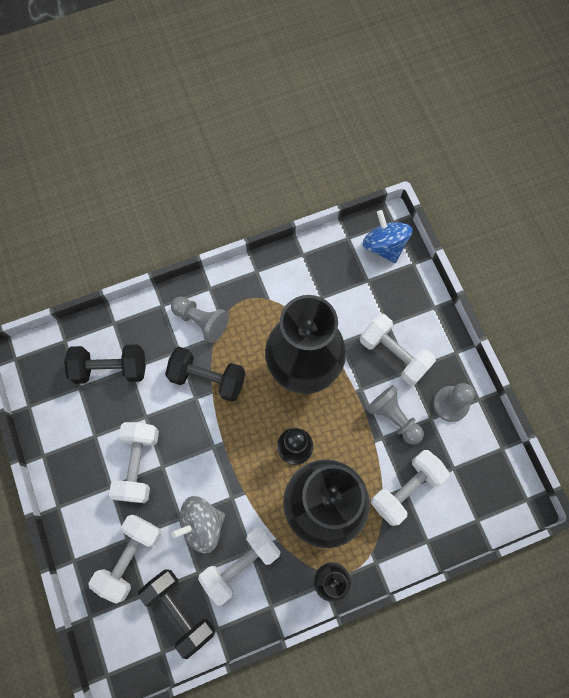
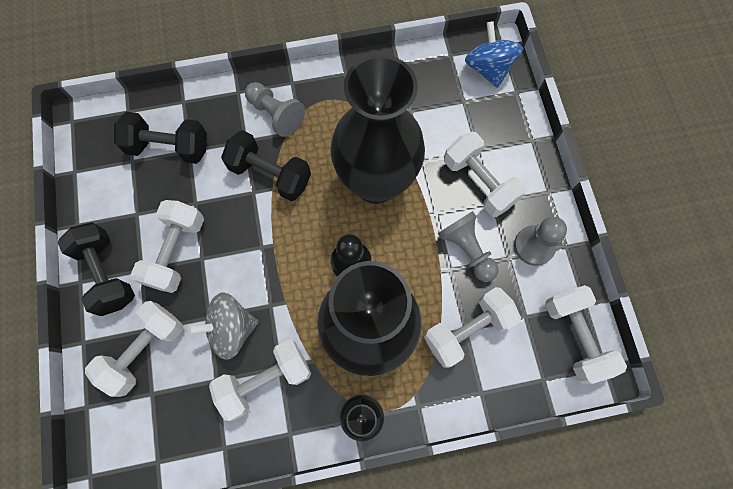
camera: 10 degrees right, 0 degrees up
black dumbbell [138,569,215,659] -> black dumbbell moved to [57,222,135,316]
none -> white dumbbell [545,285,627,384]

